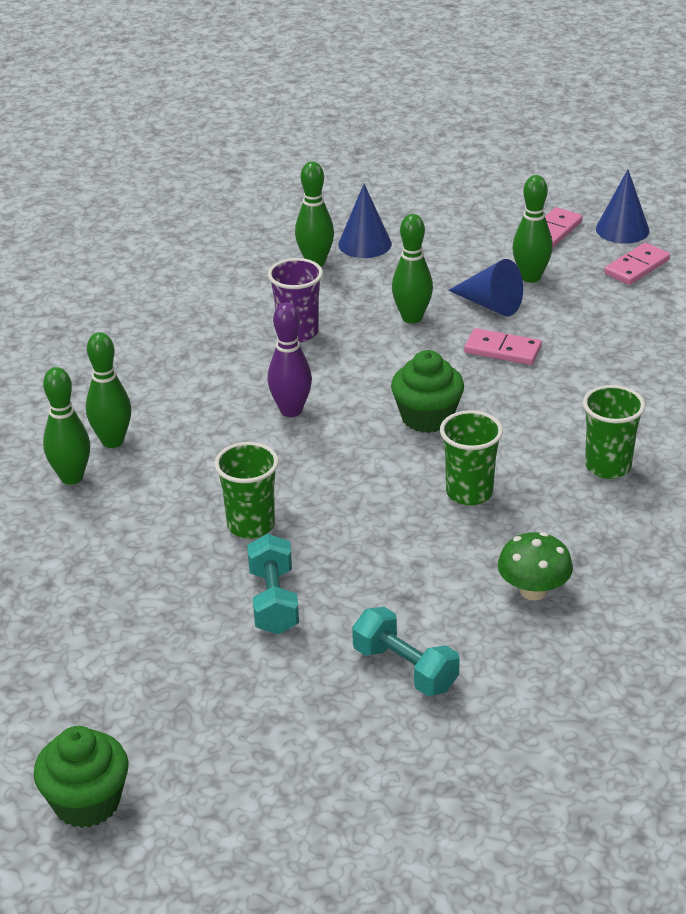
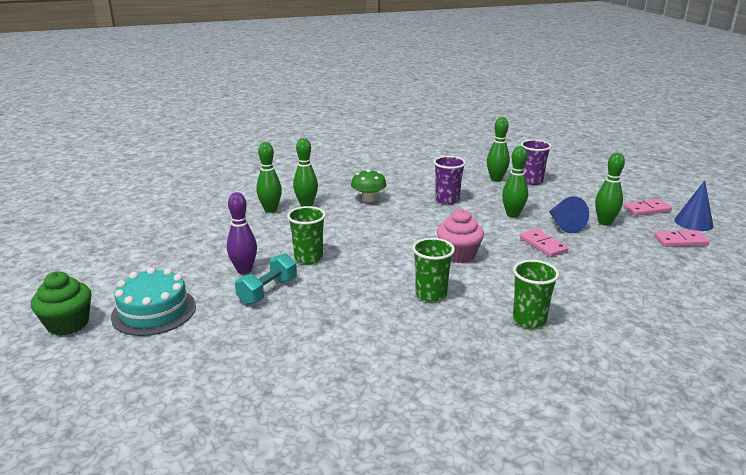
camera: 40 degrees right, 10 degrees down
purple bowling pin [267,303,312,417] -> purple bowling pin moved to [227,192,257,274]
blue cone [338,184,392,258] -> purple cup [521,139,552,185]
turquoise dumbbell [352,607,460,696] -> none
green cupcake [391,350,464,433] -> pink cupcake [437,209,484,263]
green mushroom [498,532,573,601] -> green mushroom moved to [351,169,386,202]
none -> turquoise cake [111,267,196,336]

